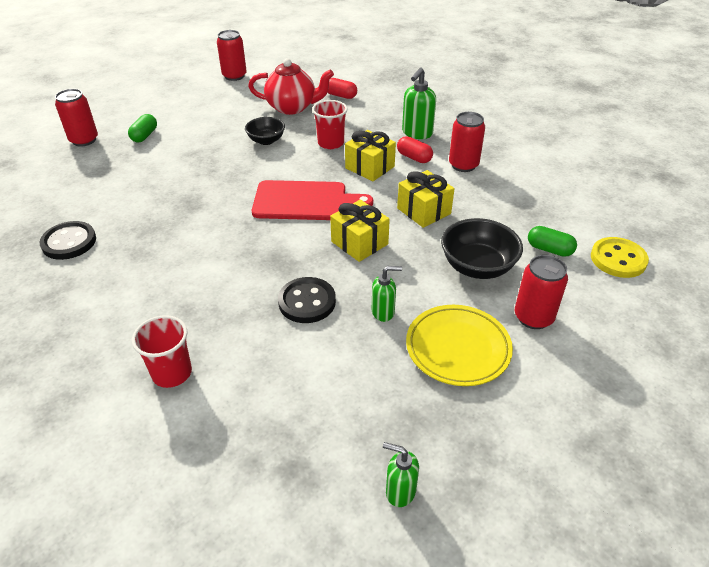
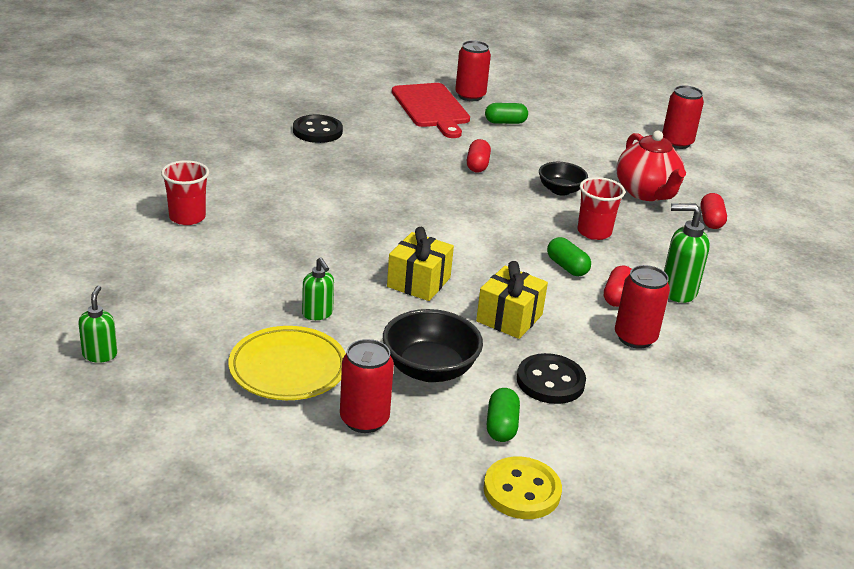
camera: 65 degrees right, 10 degrees down
red cutting board [252,180,373,220] -> red cutting board moved to [392,83,470,138]
black button [278,277,336,323] -> black button moved to [517,353,586,404]
yellow gift [345,130,396,181] -> green capsule [547,237,591,276]
none -> red capsule [467,139,491,172]

